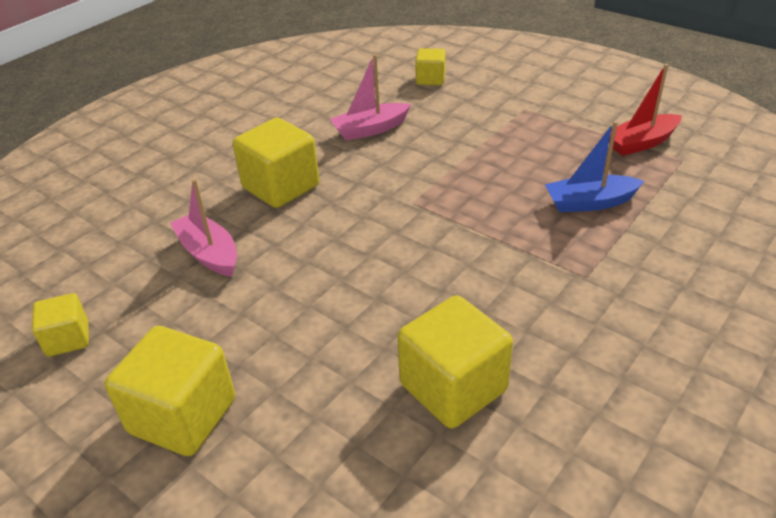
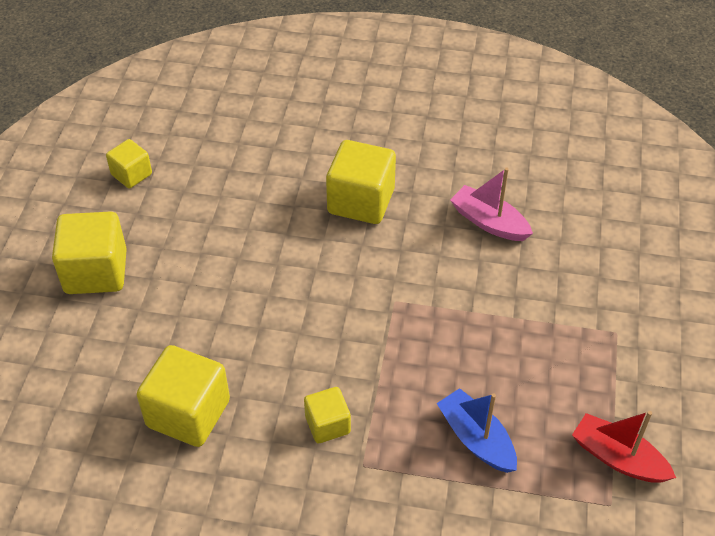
camera: 60 degrees right, 10 degrees up
pink boat [170,179,237,277] -> none
yellow cube [415,48,446,85] -> yellow cube moved to [304,387,351,443]

